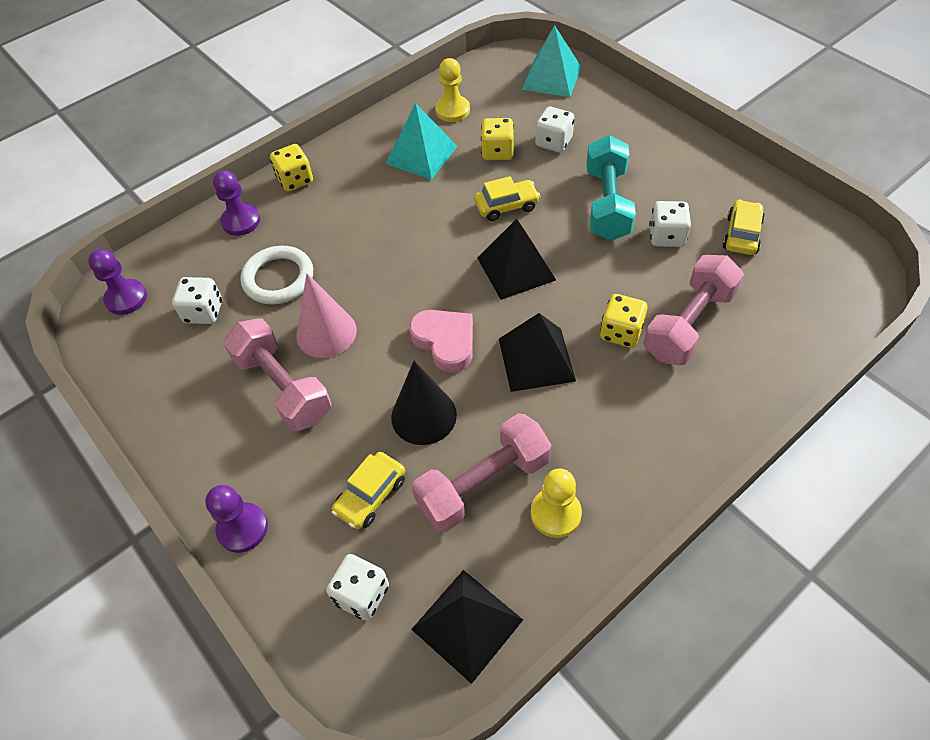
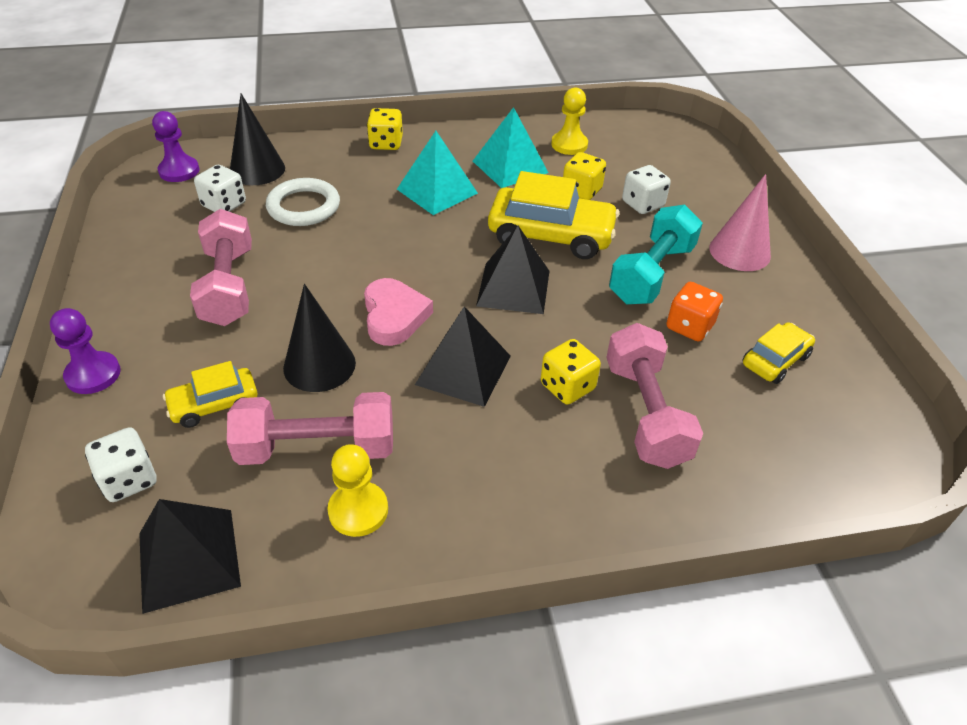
camera: 25 degrees right, 10 degrees down
purple pawn [213,170,260,236] -> none
pink cone [296,273,357,358] -> pink cone moved to [709,174,771,271]
yellow car [474,176,540,221] -> yellow car [488,171,620,259], size x1.82
turquoise pyramid [521,25,581,97] -> turquoise pyramid moved to [397,131,478,215]
pink dumbbell [644,255,744,365] -> pink dumbbell turned 75 degrees counterclockwise [606,323,703,469]
white dice [649,201,691,247] -> orange dice [666,282,723,342]
none -> black cone [230,94,285,185]

